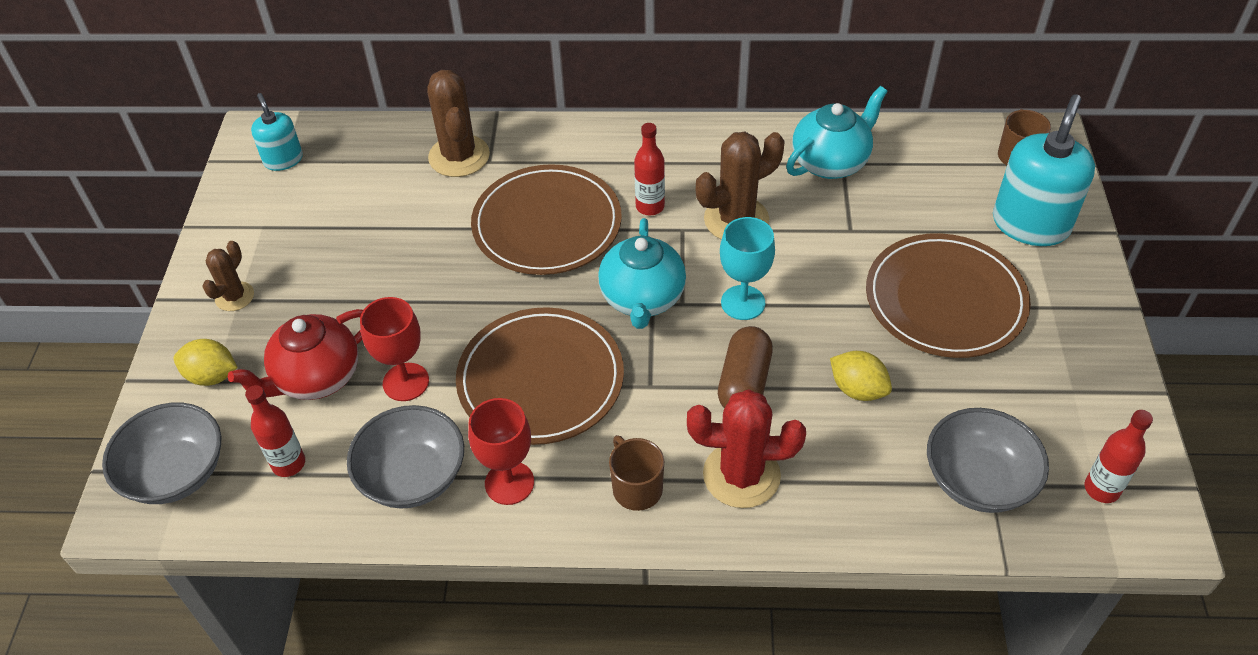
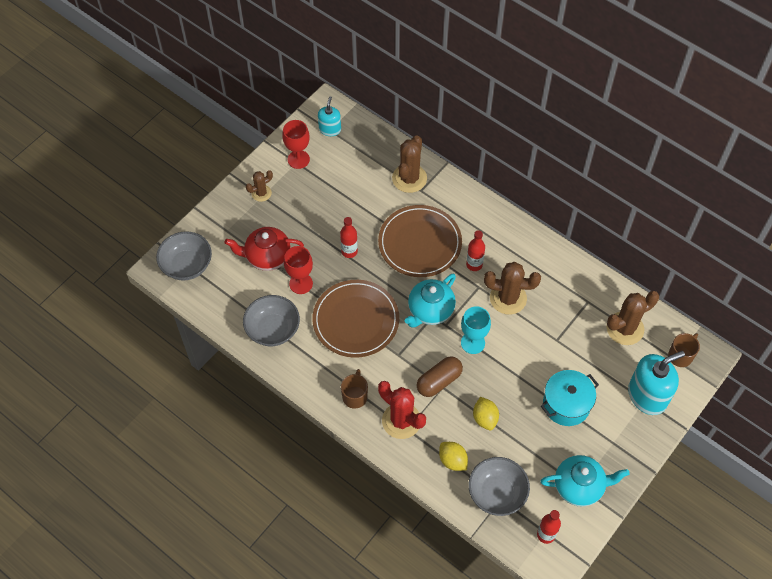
camera: 35 degrees right, 10 degrees up
yellow lemon [174,339,238,386] -> yellow lemon moved to [439,442,468,471]
red bottle [245,385,305,477] -> red bottle moved to [340,217,358,258]
red goblet [468,398,534,505] -> red goblet moved to [282,120,310,169]
turquoise teapot [786,86,888,179] -> turquoise teapot moved to [540,455,629,507]
brown plate [866,233,1031,358] -> turquoise pot [541,370,599,426]
none -> brown cactus [607,291,659,345]

